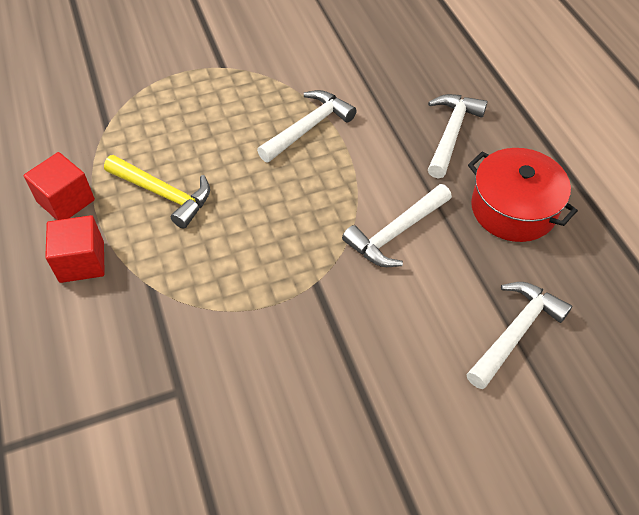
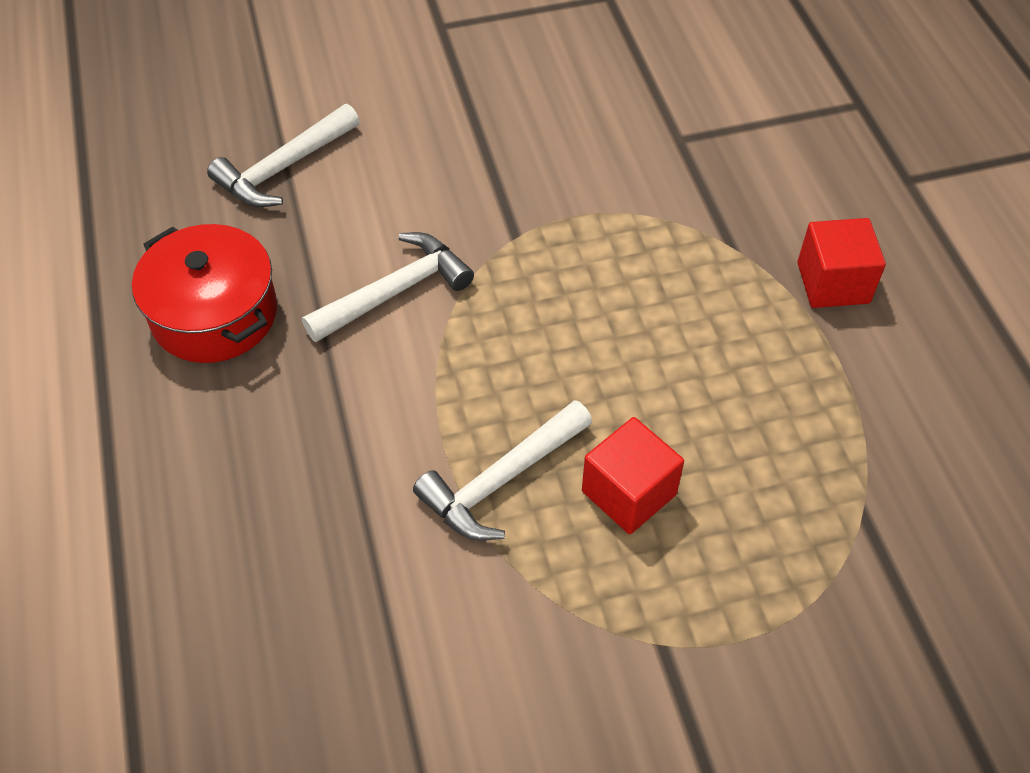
camera: 175 degrees left, 0 degrees up
red cube [23,152,95,220] -> red cube moved to [582,417,684,534]
yellow hammer [104,155,210,229] -> none
white hammer [428,94,487,178] -> none

